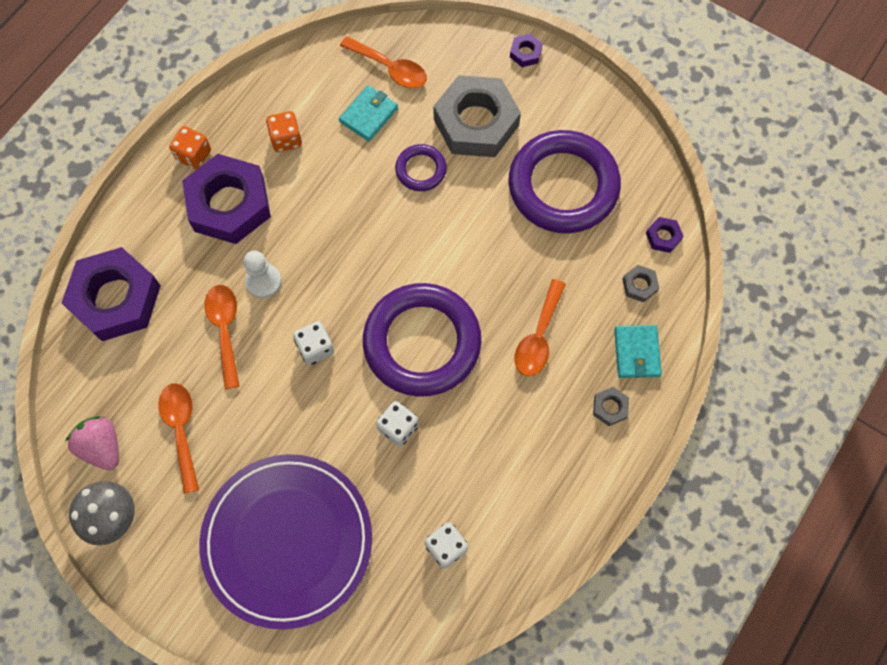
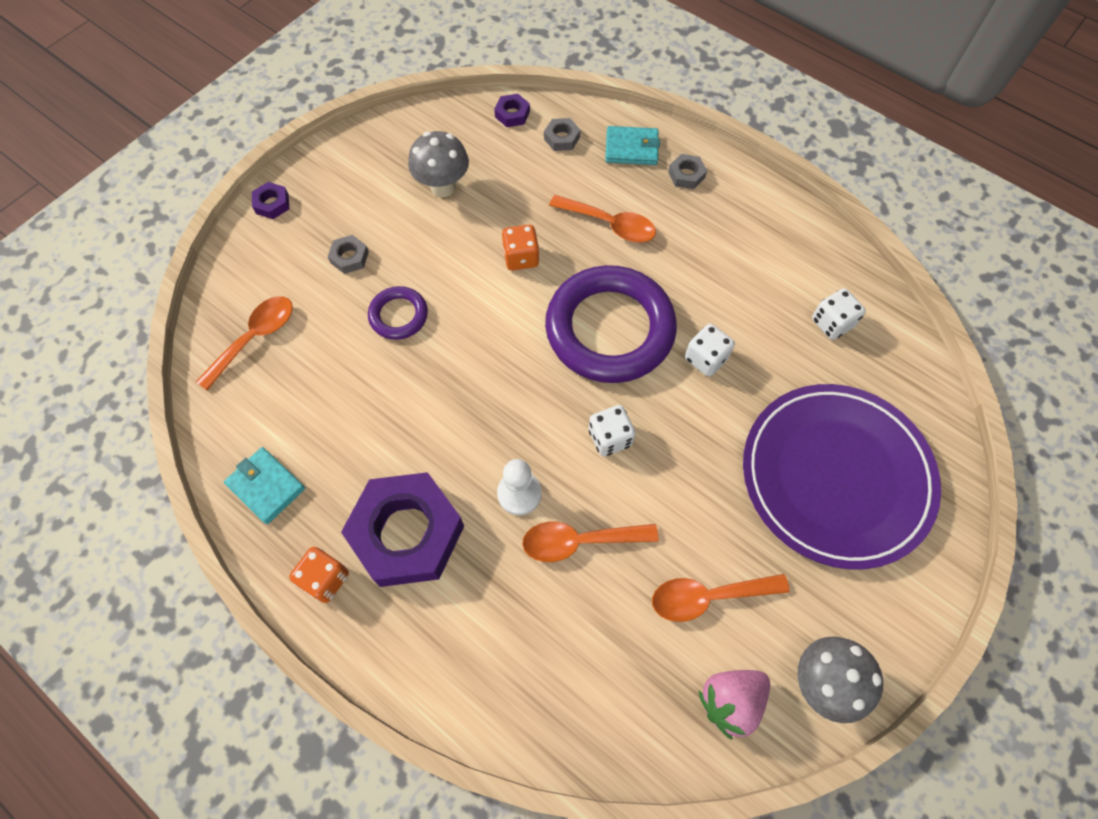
camera: 85 degrees left, 5 degrees down
purple nut [62,247,161,341] -> none
orange dice [266,111,302,152] -> orange dice moved to [502,225,539,270]
turquoise wallet [339,85,398,141] -> turquoise wallet moved to [224,447,305,524]
grey nut [433,75,521,157] -> grey nut [327,235,369,274], size x0.40
purple ring [509,130,621,233] -> grey mushroom [408,131,469,197]

